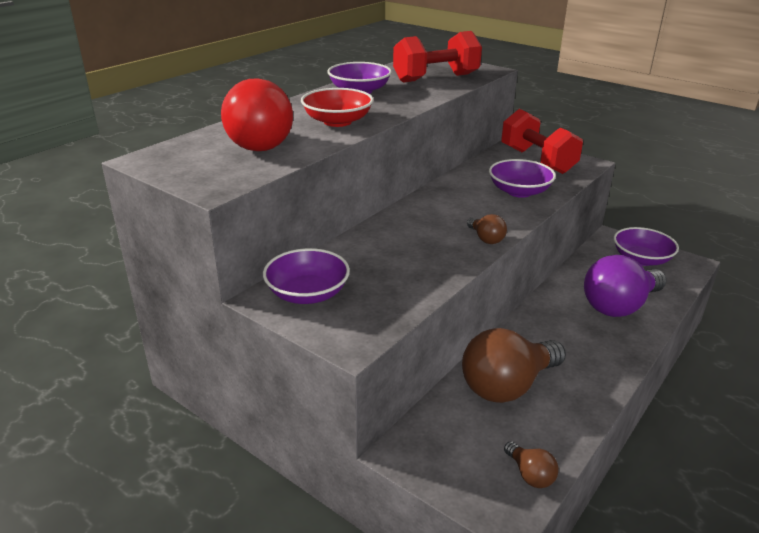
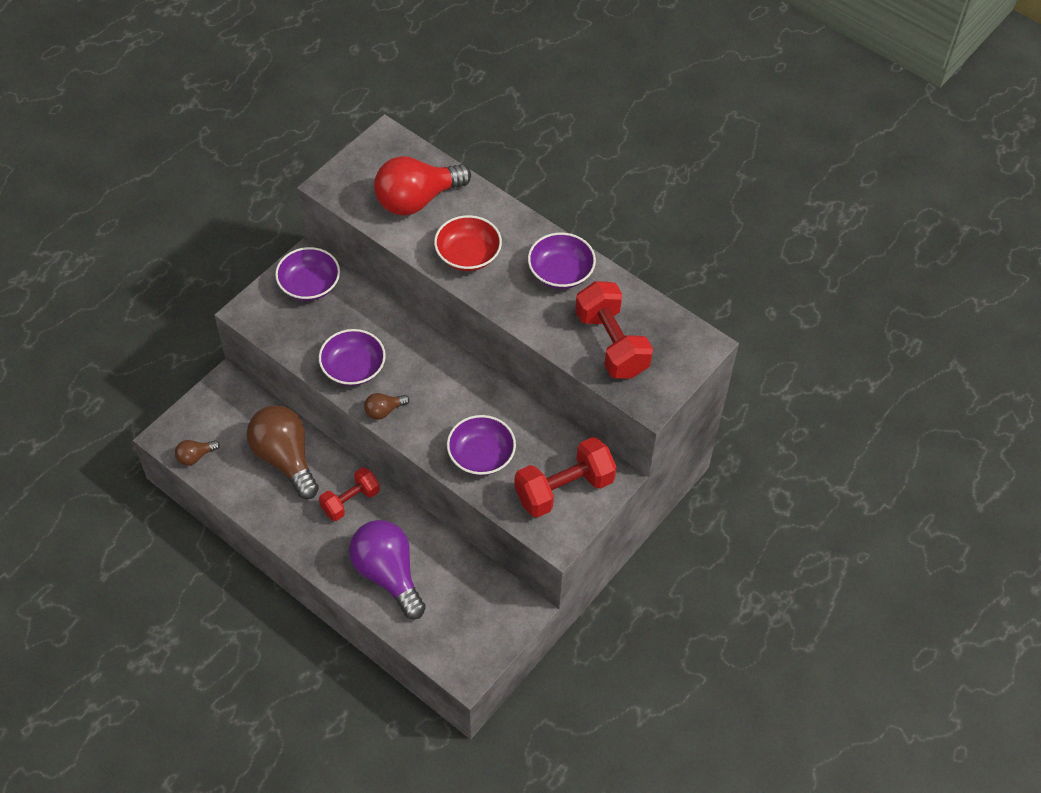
camera: 90 degrees right, 25 degrees up
purple bowl [614,227,679,266] -> purple bowl moved to [319,329,386,386]
none -> red dumbbell [319,467,380,521]

